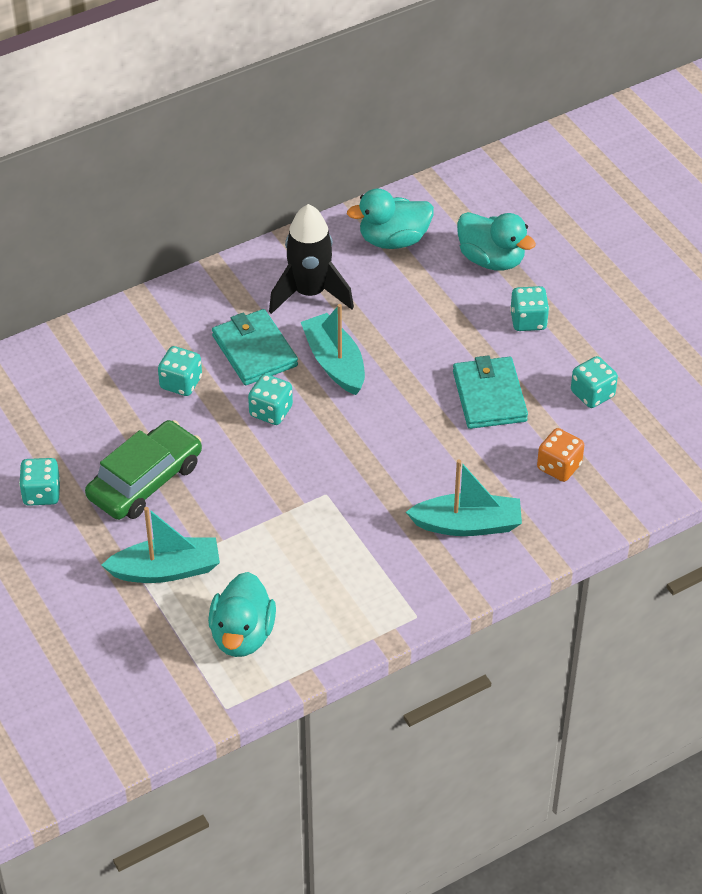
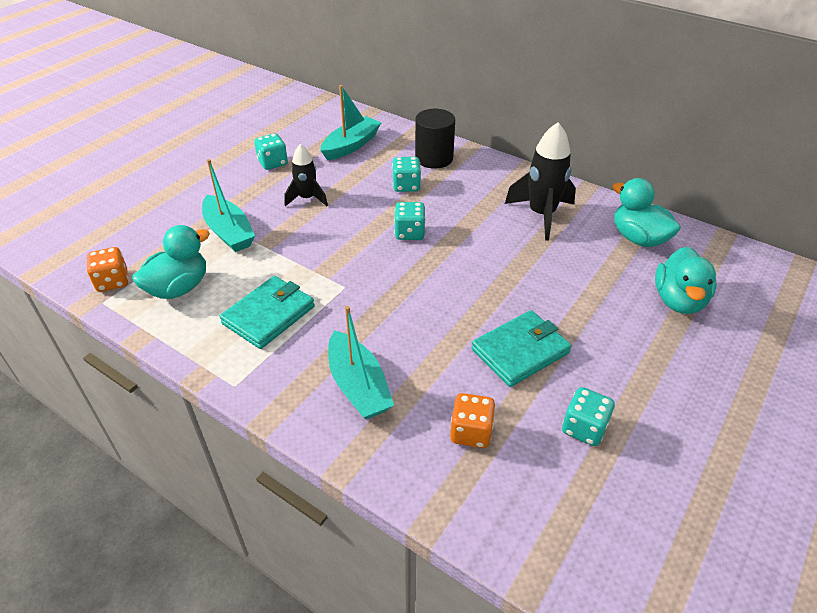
camera: 65 degrees right, 5 degrees down
green car [85,420,202,520] -> black rocket [284,144,328,207]
turquoise duck [208,572,276,657] -> turquoise duck turned 150 degrees clockwise [132,225,210,299]
turquoise wallet [212,309,298,385] -> turquoise wallet moved to [220,276,315,349]
turquoise boat [301,304,365,395] -> turquoise boat moved to [320,85,382,161]
turquoise dice [510,286,549,331] -> none
none -> orange dice [86,247,128,292]
none -> black cylinder [415,109,455,169]

